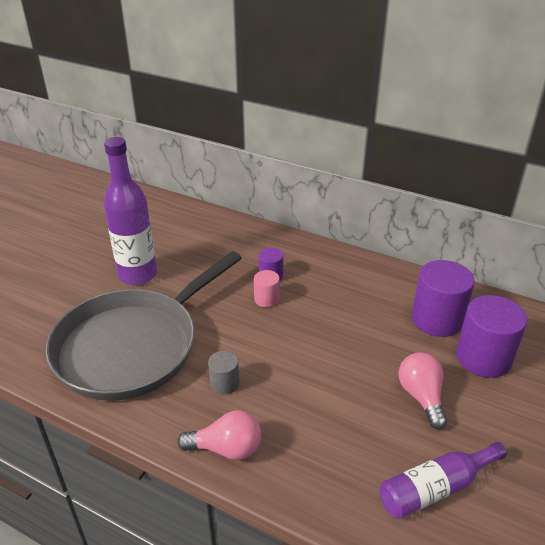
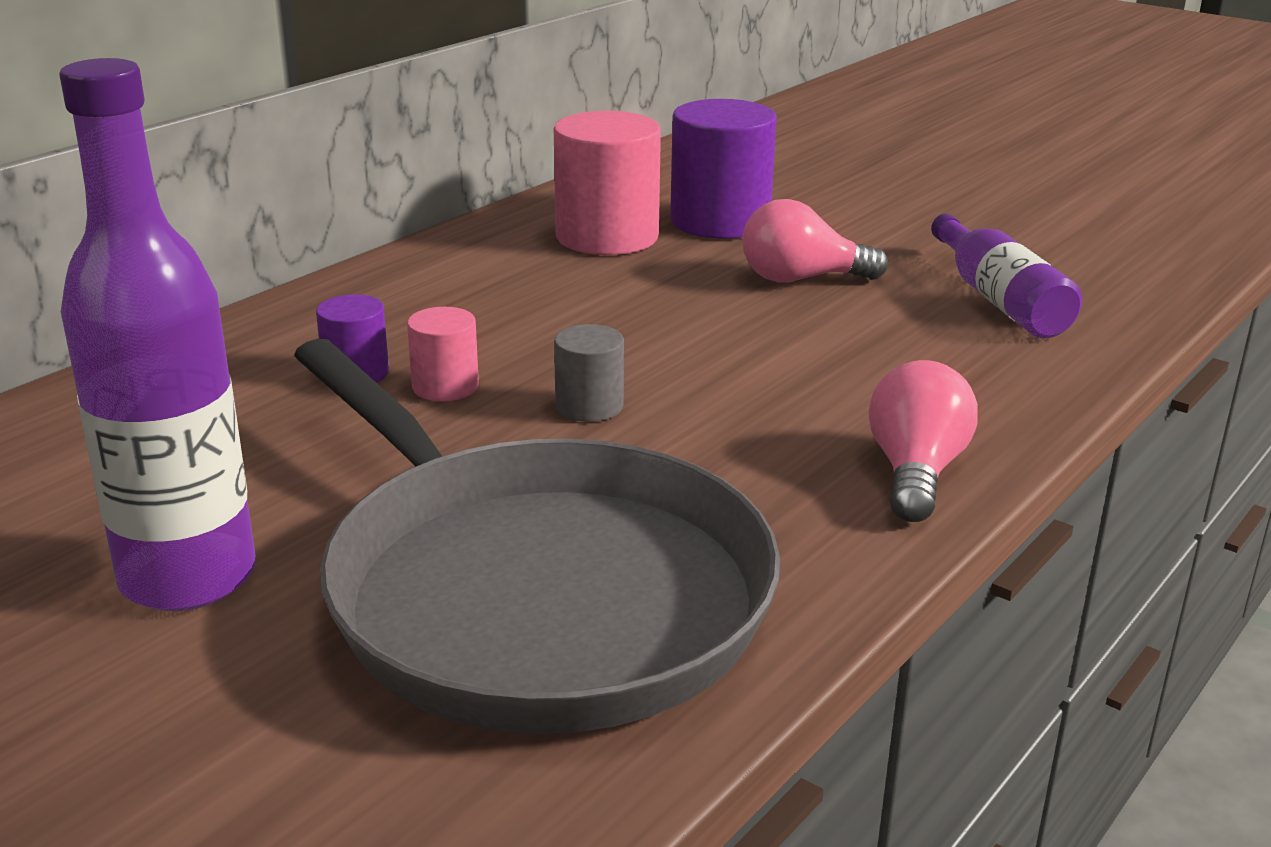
camera: 80 degrees left, 10 degrees down
grey cylinder [208,351,239,395] -> grey cylinder moved to [554,324,624,422]
purple cylinder [412,260,475,337] -> pink cylinder [554,111,661,255]

